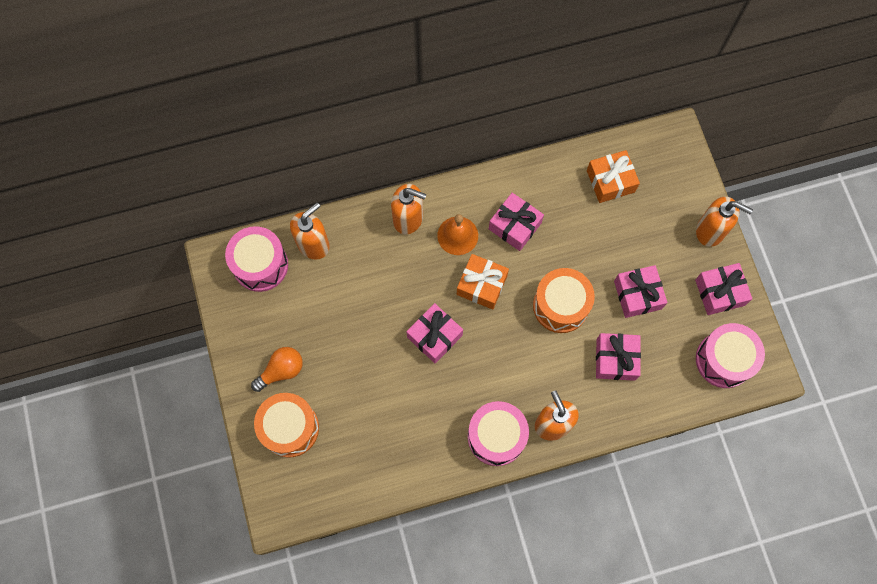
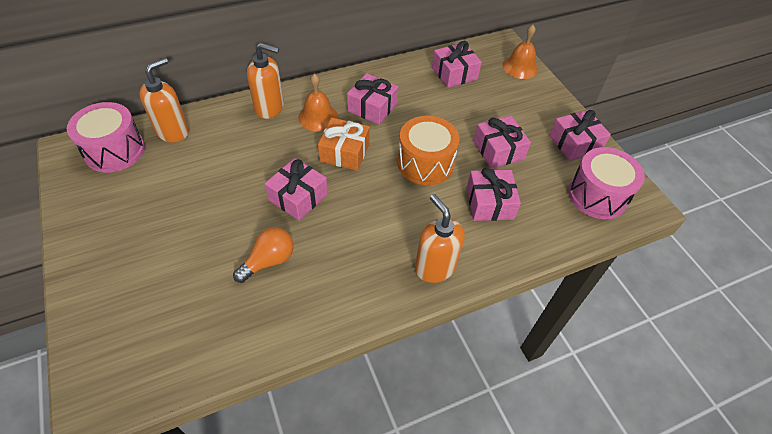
camera: 10 degrees left, 20 degrees down
orange light bulb [251,347,303,392] -> orange light bulb moved to [233,227,294,283]
orange drum [254,393,319,458] -> none
pink drum [468,401,529,466] -> none
orange gift [587,150,640,203] -> pink gift [432,41,482,88]
orange soap dispenser [696,197,753,247] -> none
none -> orange bell [502,25,538,79]

